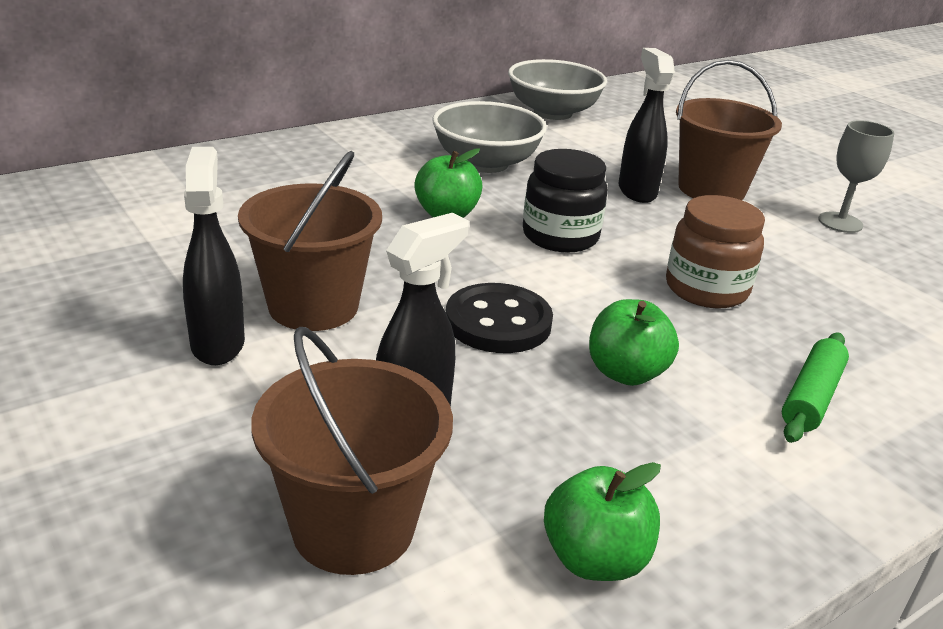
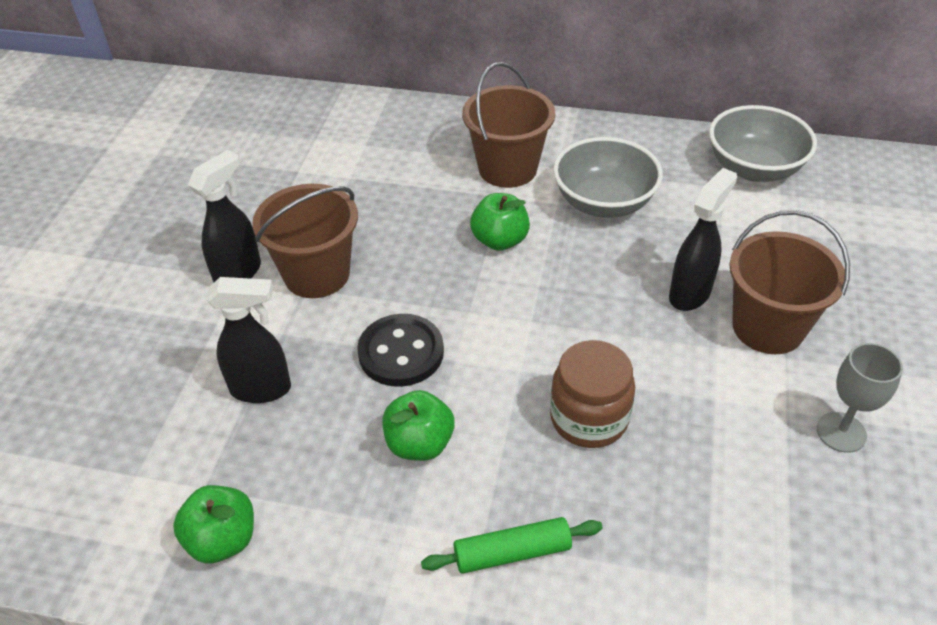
camera: 50 degrees right, 15 degrees up
brown bucket [251,327,453,575] -> brown bucket moved to [462,62,555,188]
black jar [523,149,608,252] -> none

